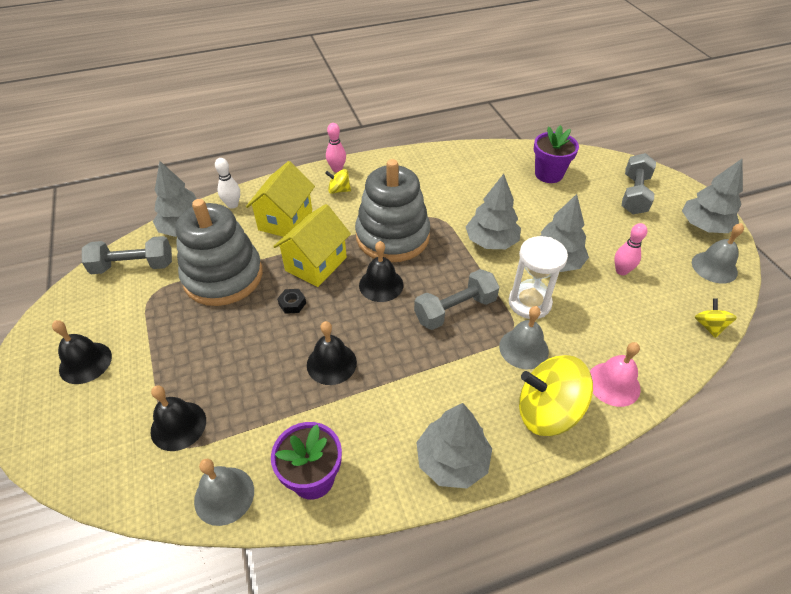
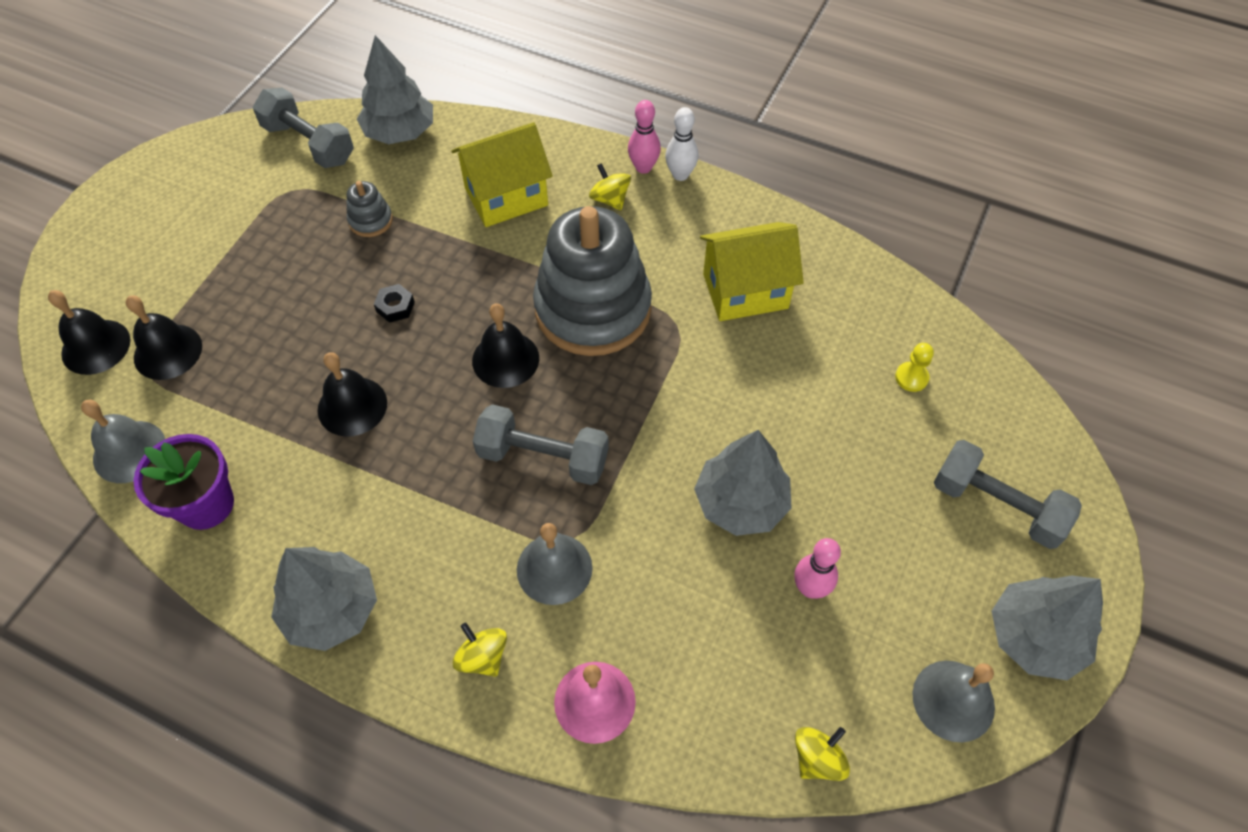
camera: 45 degrees right, 10 degrees up
black bell [52,320,112,384] -> black bell moved to [48,290,130,375]
grey stacking toy [175,199,263,306] -> grey stacking toy [347,181,393,237], size x0.40
white bowling pin [215,158,240,209] -> white bowling pin moved to [665,107,698,181]
yellow house [273,204,351,287] -> yellow house moved to [700,222,804,321]
grey tree [466,174,521,249] -> none
white hourglass [509,236,568,319] -> none
yellow spinning top [519,355,593,436] -> yellow spinning top [453,622,507,677], size x0.49
purple flower pot [534,125,579,183] -> yellow pawn [895,343,934,392]
grey dumbbell [622,153,656,214] -> grey dumbbell turned 60 degrees clockwise [934,440,1082,549]

